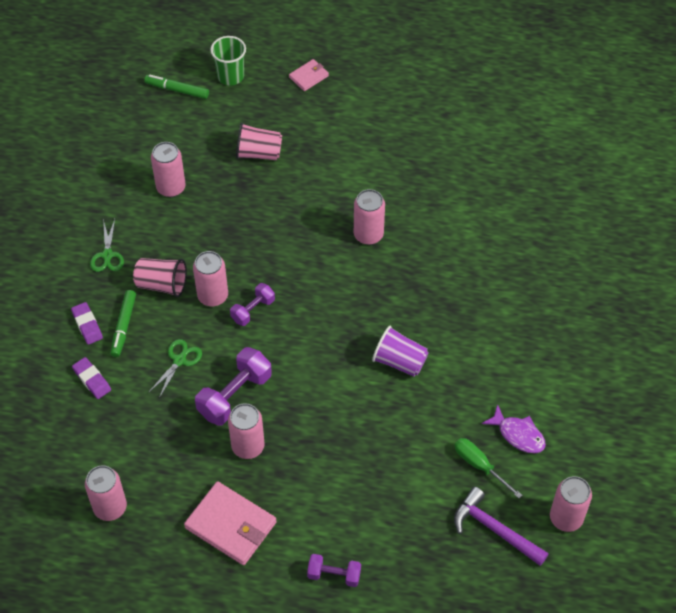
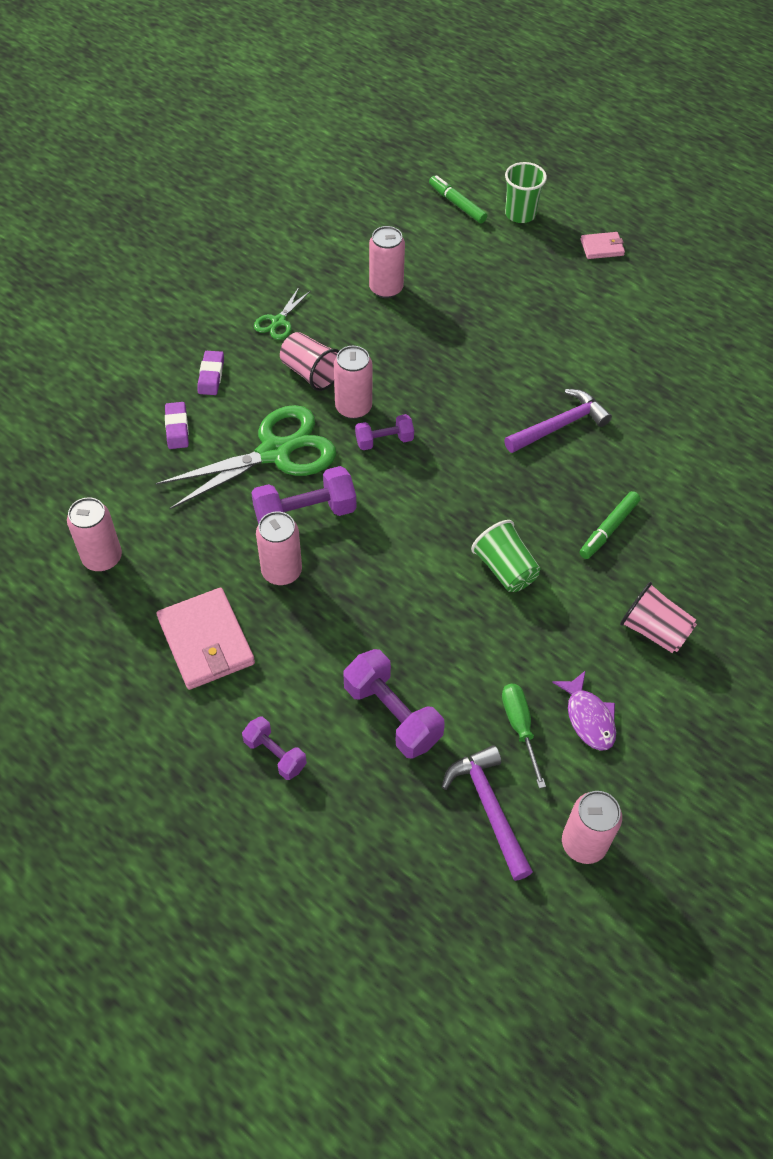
camera: 30 degrees right, 0 degrees up
green marker [110,290,136,357] -> green marker moved to [579,491,641,559]
green scissors [148,339,202,398] -> green scissors [156,405,336,509], size x2.16
pink cup [236,123,282,161] -> pink cup moved to [620,582,697,653]
pink can [354,189,385,245] -> purple hammer [504,389,612,453]
purple cup [372,326,429,377] -> green cup [471,520,540,592]
none -> purple dumbbell [343,649,445,759]

